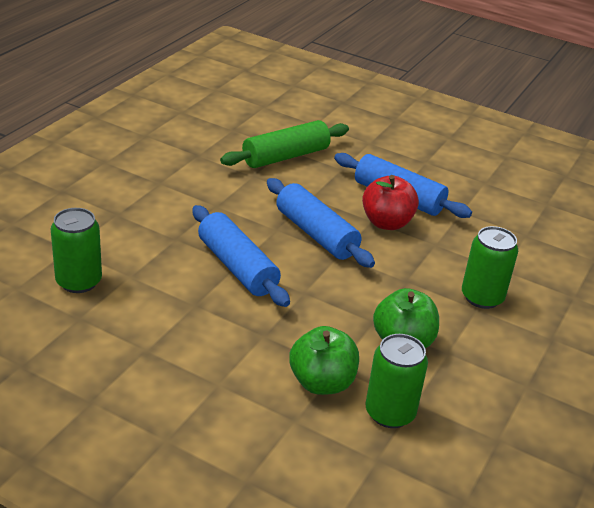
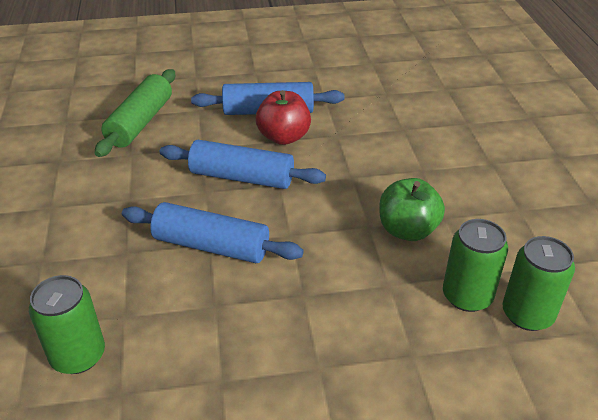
camera: 35 degrees left, 5 degrees up
green apple [289,326,359,395] -> none
green can [462,226,518,309] -> green can moved to [503,236,575,331]

